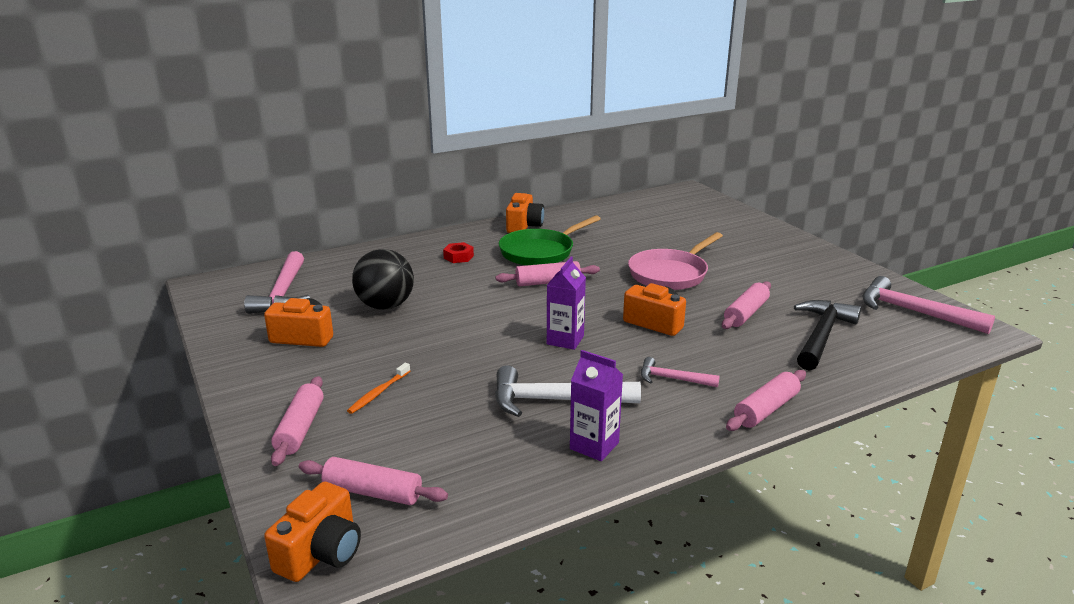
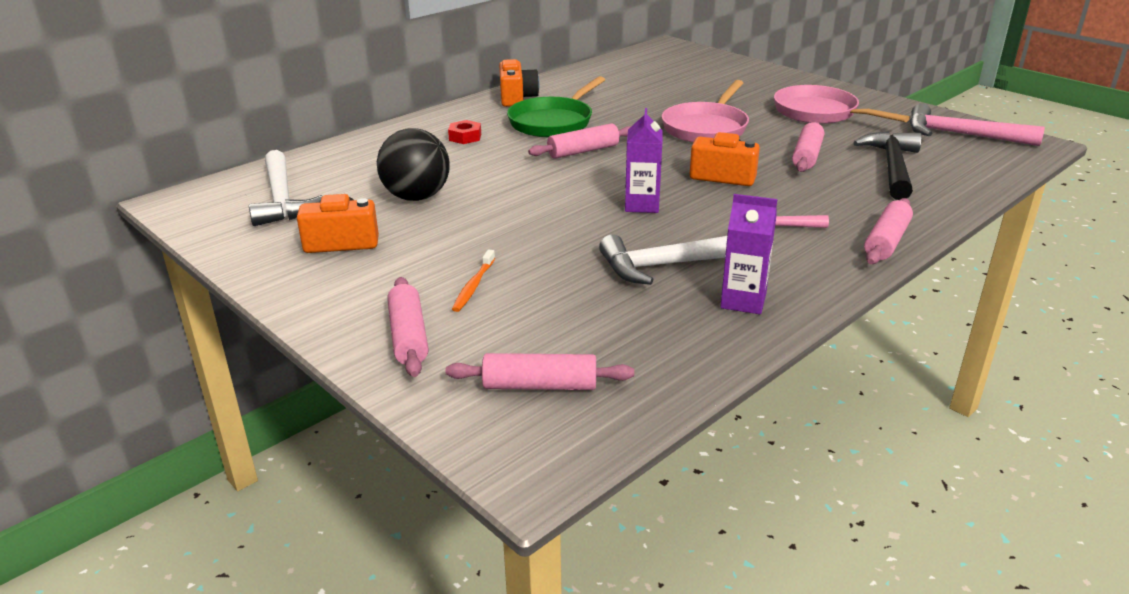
camera: 15 degrees left, 5 degrees up
pink hammer [244,251,310,314] -> white hammer [249,150,323,226]
orange camera [264,482,361,582] -> none
none -> pink pan [774,85,910,124]

